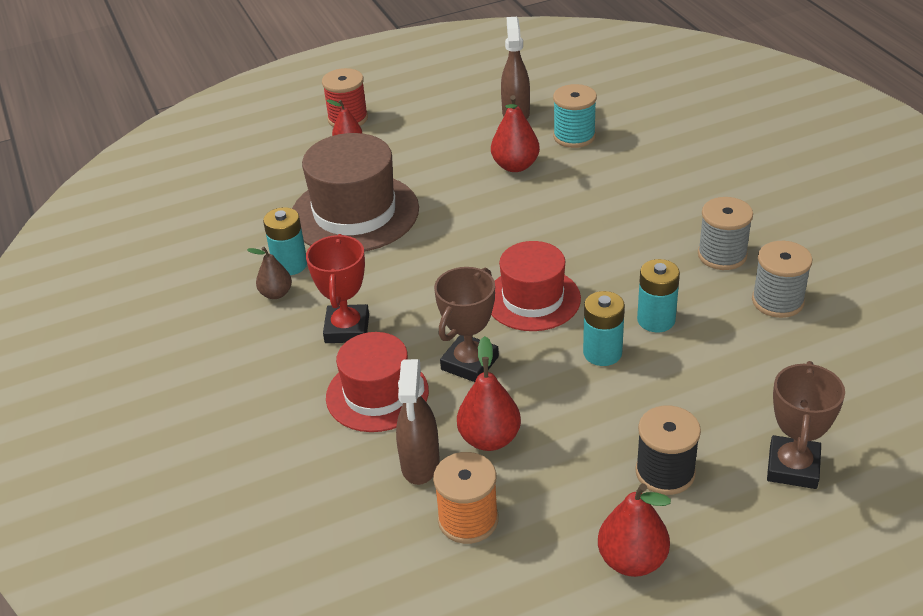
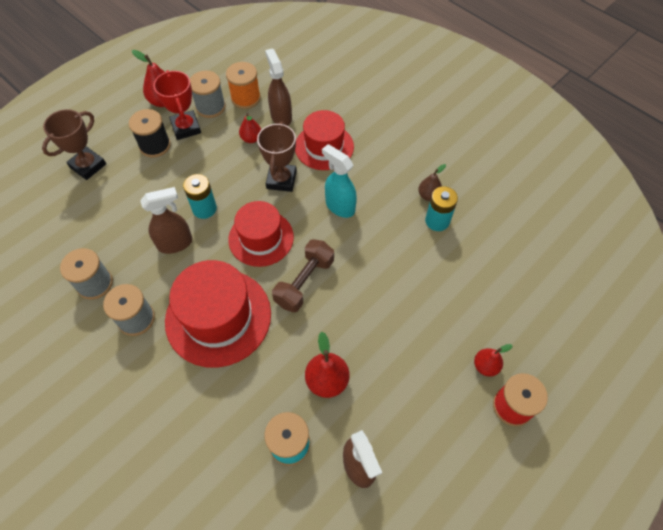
camera: 155 degrees right, 20 degrees up
brown hat [292,133,419,252] -> none
red trophy [306,234,369,343] -> red trophy moved to [153,70,201,140]
red pear [457,336,521,451] -> red pear [239,112,261,143], size x0.65
turquoise battery [637,259,680,332] -> brown spray bottle [140,187,192,254]
brown trophy [767,361,845,489] -> brown trophy turned 45 degrees clockwise [42,109,106,180]
none -> red hat [165,260,271,368]
none -> grey spool [190,71,226,118]
none -> brown dumbbell [272,239,334,312]
none -> turquoise spray bottle [322,144,357,218]

